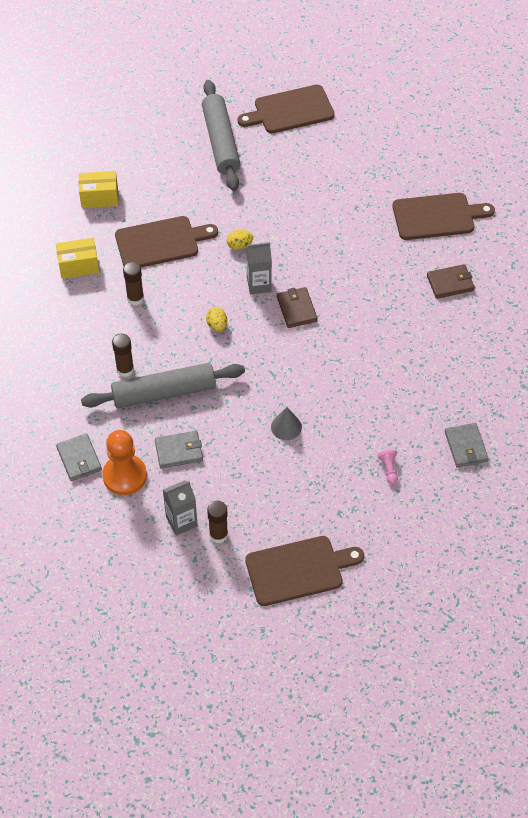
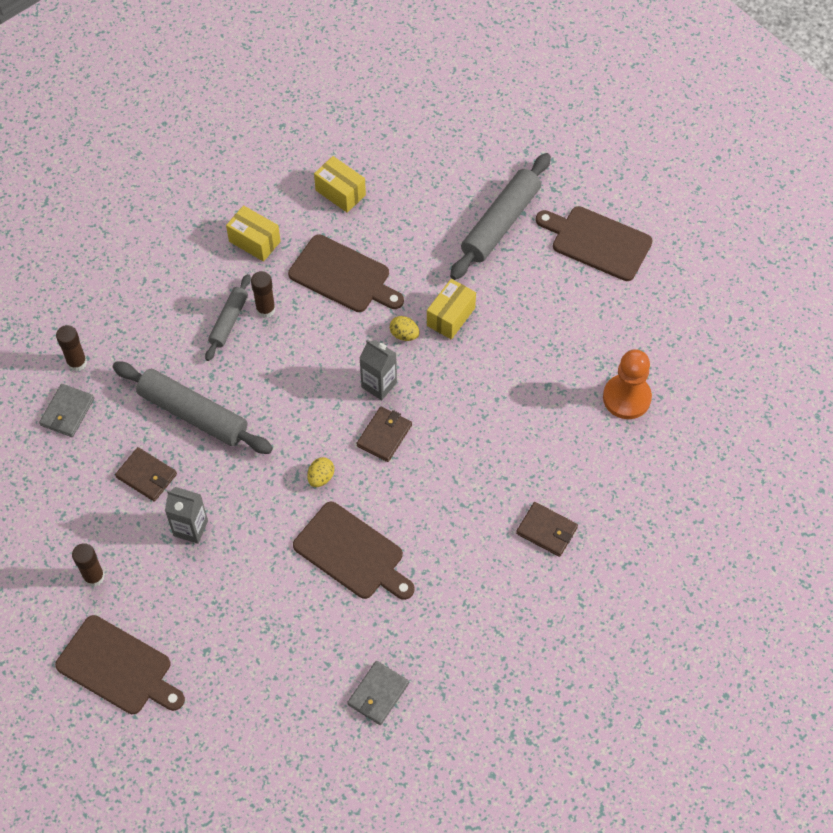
camera: 45 degrees right, 5 degrees up
orange pawn [102,430,147,495] -> orange pawn moved to [603,349,652,419]
brown glue stick [112,334,134,377] -> brown glue stick moved to [56,325,87,371]
grey wallet [155,431,203,468] -> brown wallet [115,447,177,502]
grey carton [163,480,198,536] -> grey carton moved to [165,487,208,544]
yellow egg [206,307,227,332] -> yellow egg moved to [307,457,334,487]
grey cone [271,407,302,440] -> none
pink pawn [378,450,398,484] -> none
brown cutting board [392,193,495,240] -> brown cutting board moved to [293,502,414,600]
none -> grey rolling pin [205,274,251,361]
none -> yellow box [427,279,476,340]

